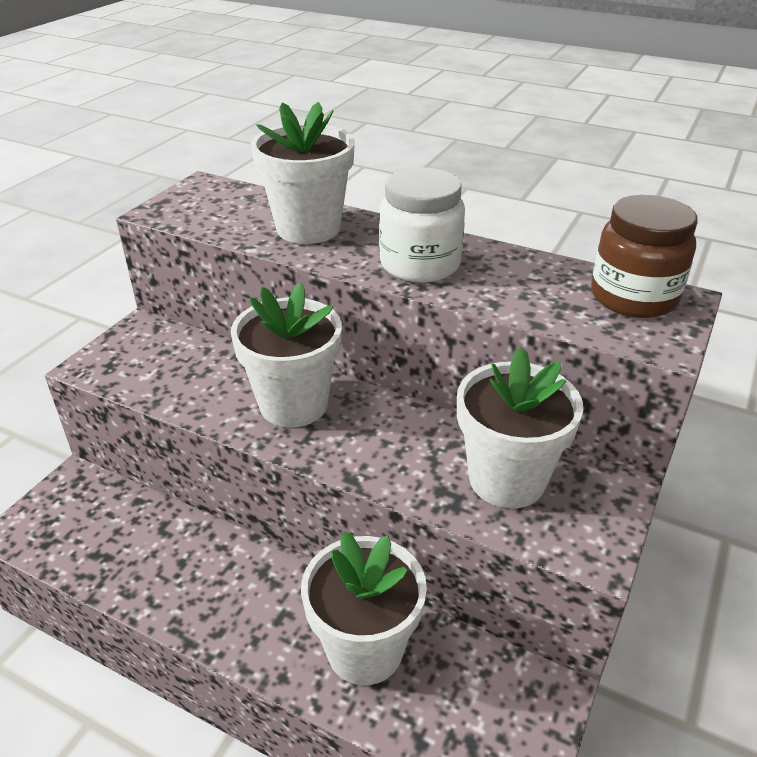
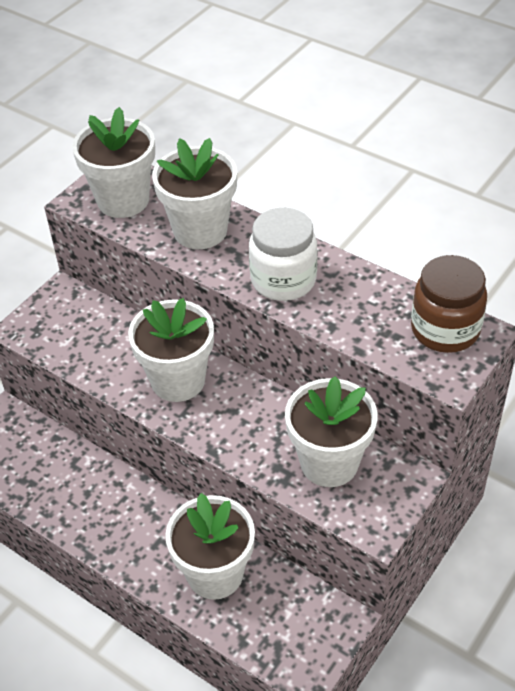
camera: 10 degrees right, 10 degrees up
none -> white flower pot [72,107,155,218]

